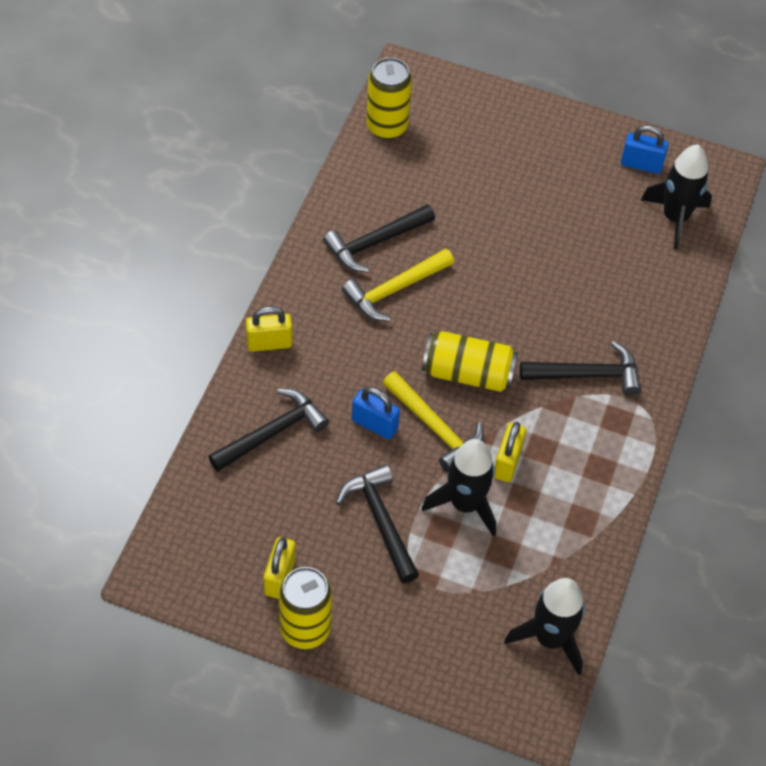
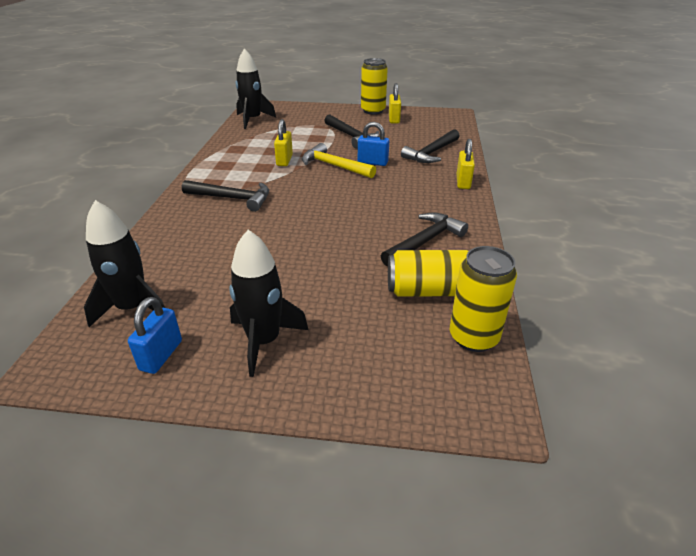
camera: 170 degrees right, 20 degrees down
yellow padlock [246,306,293,352] -> yellow padlock turned 60 degrees counterclockwise [456,139,475,189]
yellow hammer [342,248,454,321] -> none
black rocket [421,439,496,537] -> black rocket moved to [229,230,309,377]
yellow can [422,331,518,392] -> yellow can moved to [388,250,469,297]
black hammer [520,341,641,396] -> black hammer turned 150 degrees counterclockwise [182,180,269,212]
blue padlock [621,125,668,174] -> blue padlock turned 75 degrees counterclockwise [128,297,182,374]

